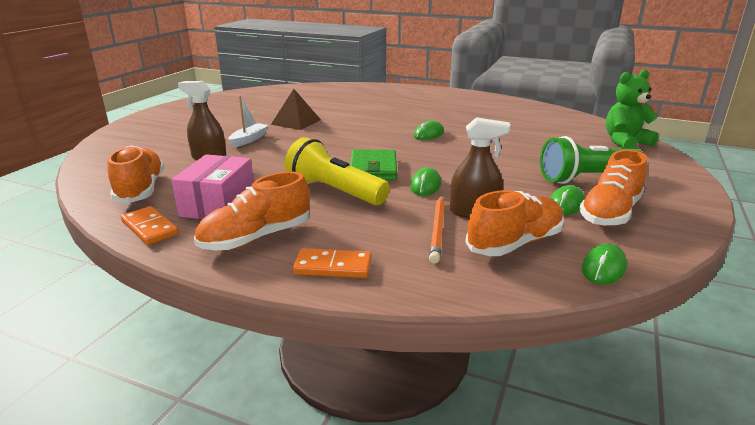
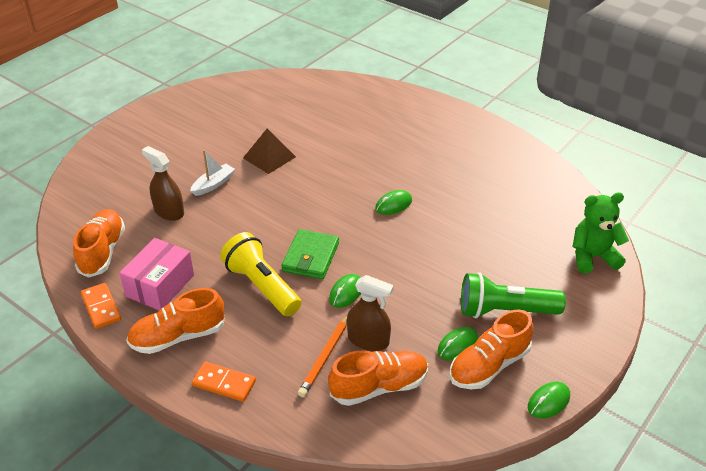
camera: 15 degrees right, 15 degrees up
green mouse [582,244,627,285] -> green mouse moved to [528,382,570,418]

